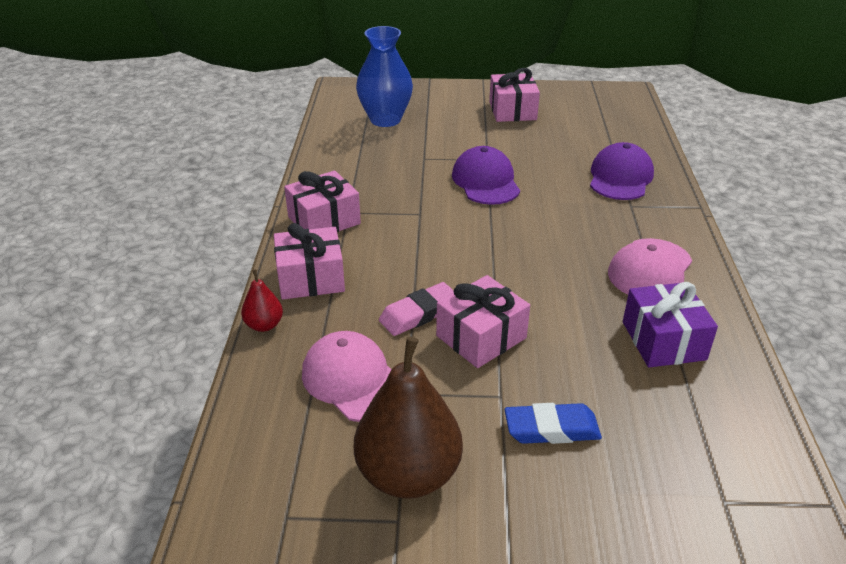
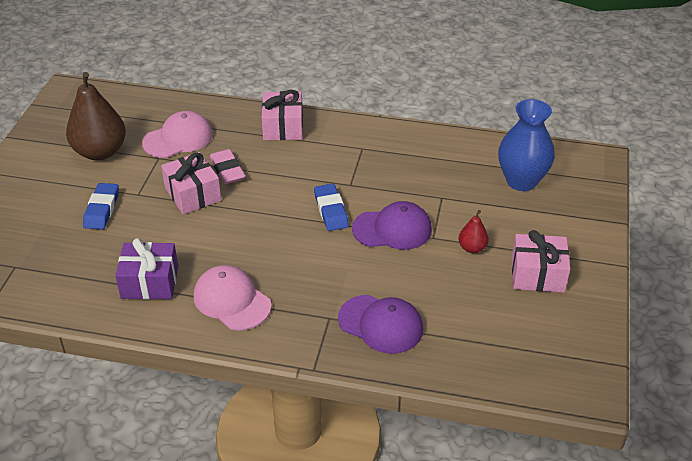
camera: 100 degrees right, 5 degrees up
red pear [241,269,283,332] -> red pear moved to [458,210,489,253]
pink gift [284,170,361,232] -> none
none -> blue eraser [314,184,349,231]

